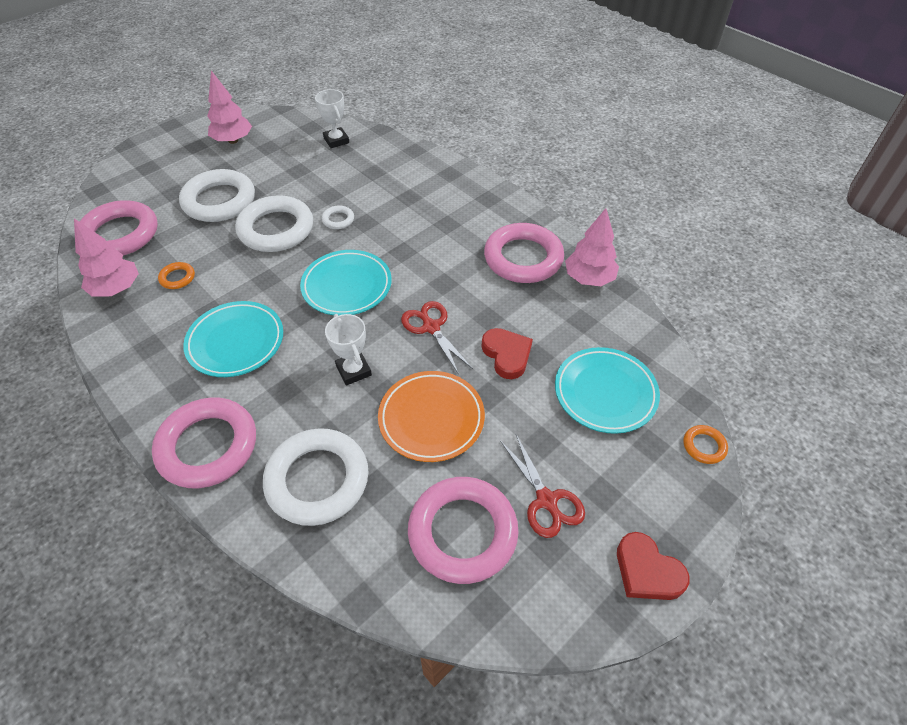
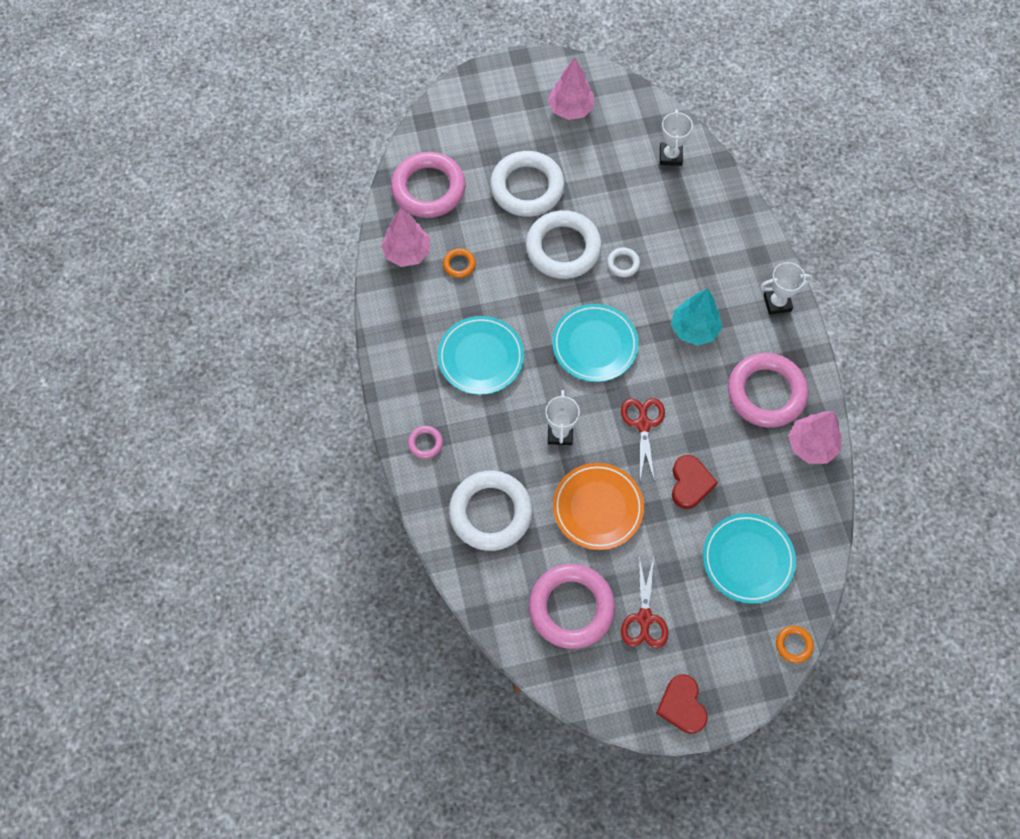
camera: 30 degrees right, 15 degrees up
pink ring [152,397,256,488] -> pink ring [408,426,443,459], size x0.43
none -> turquoise tree [671,288,722,346]
none -> white trophy [760,262,813,315]

